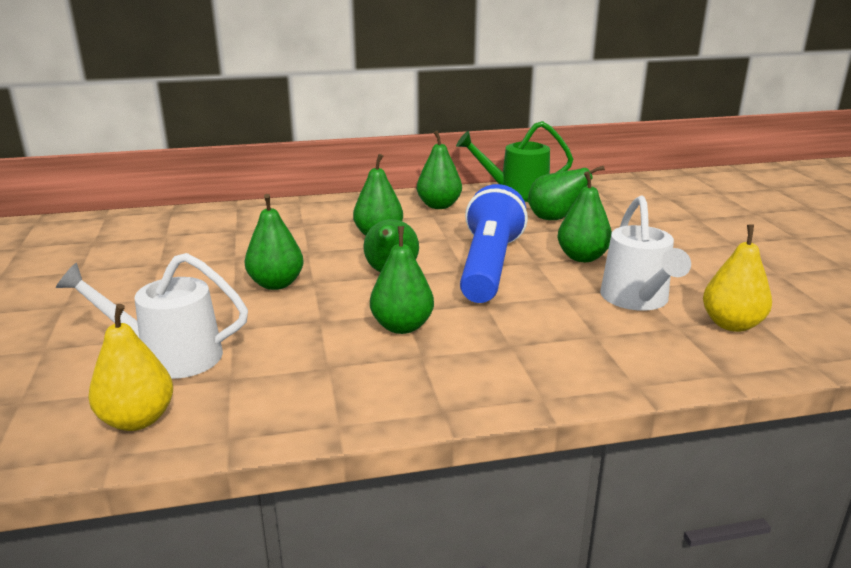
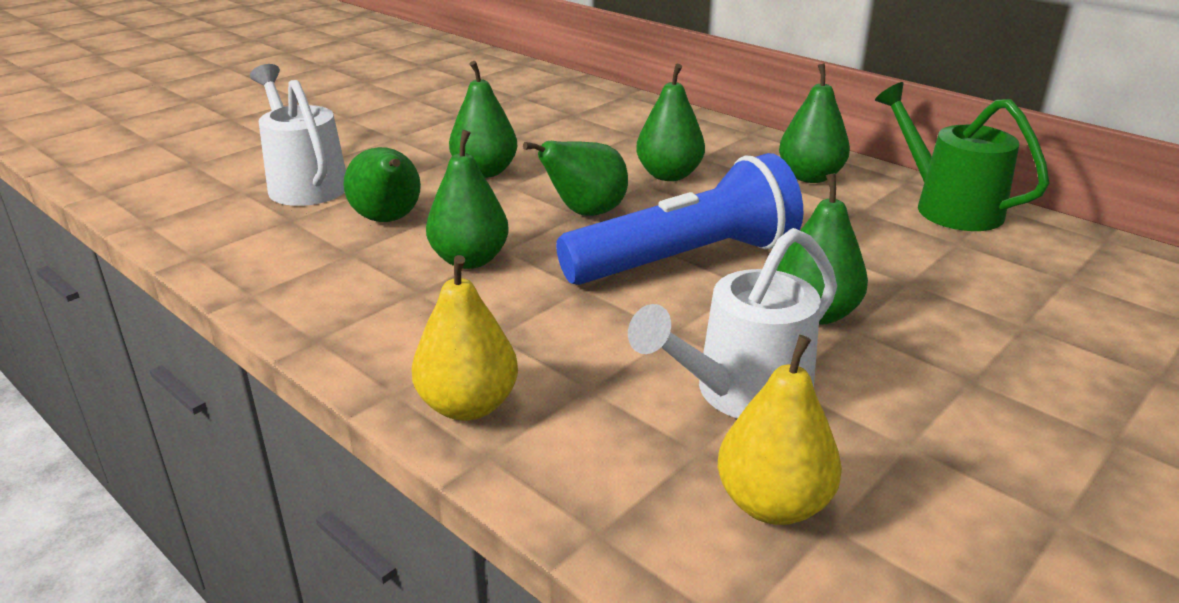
camera: 55 degrees right, 5 degrees up
yellow pear [88,304,173,431] -> yellow pear moved to [412,255,518,421]
green pear [528,166,605,220] -> green pear moved to [343,147,421,222]

